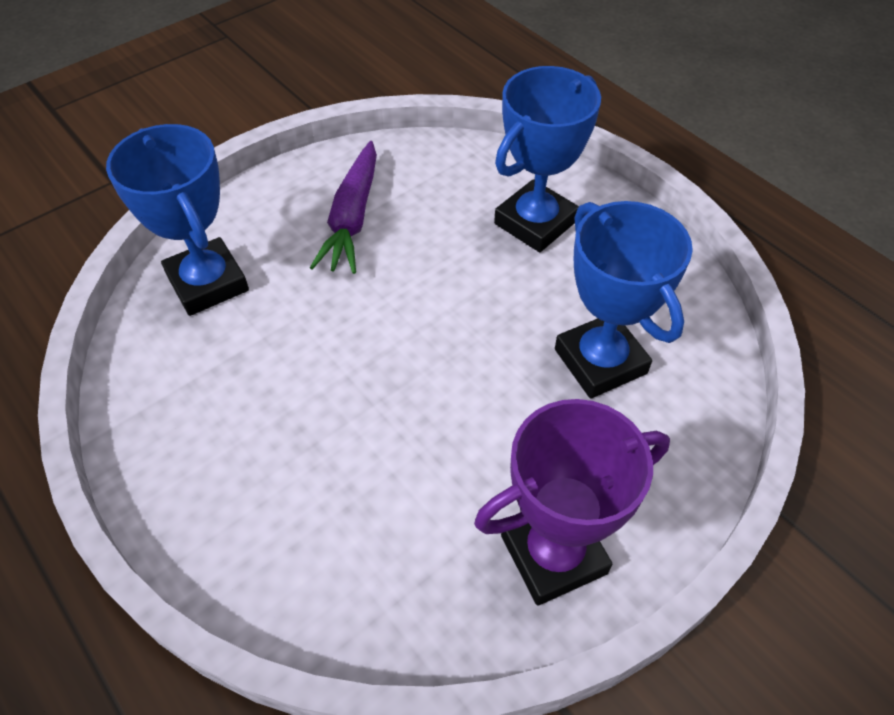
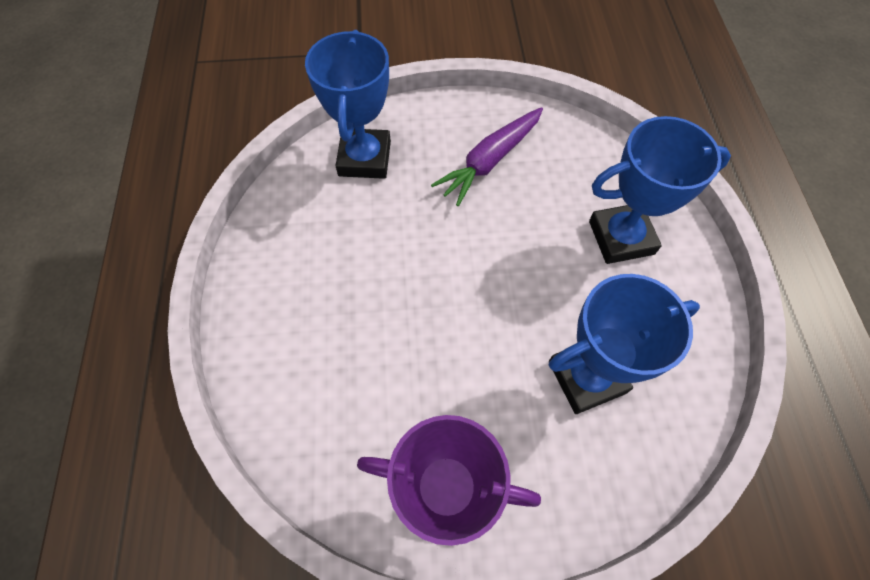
camera: 35 degrees right, 10 degrees up
blue trophy [555,201,693,398] -> blue trophy turned 60 degrees clockwise [549,274,700,414]

